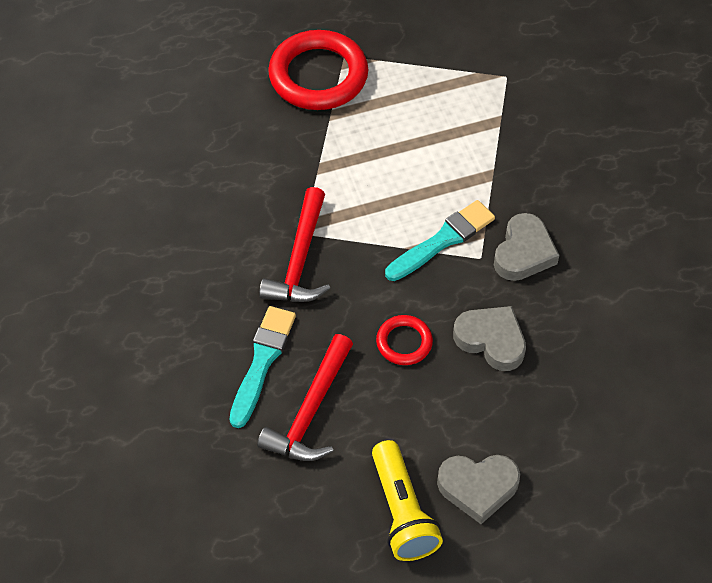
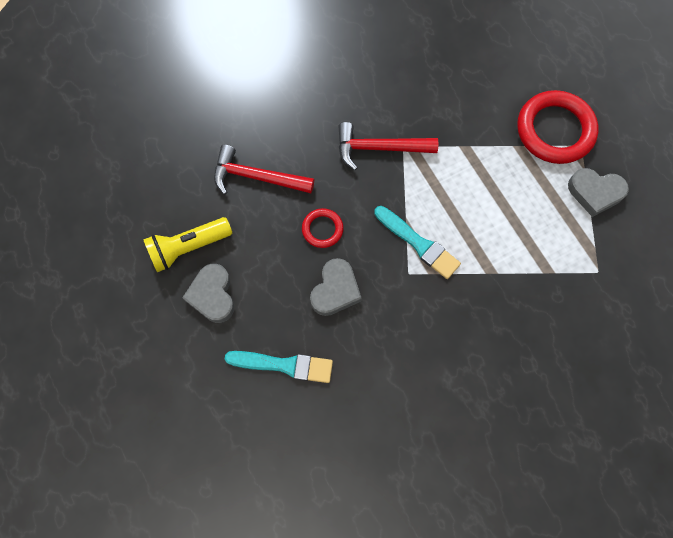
camera: 80 degrees right, 15 degrees up
turquoise brush [229,306,296,428] -> turquoise brush moved to [225,351,333,383]
grey heart [494,213,559,281] -> grey heart moved to [568,168,629,217]

